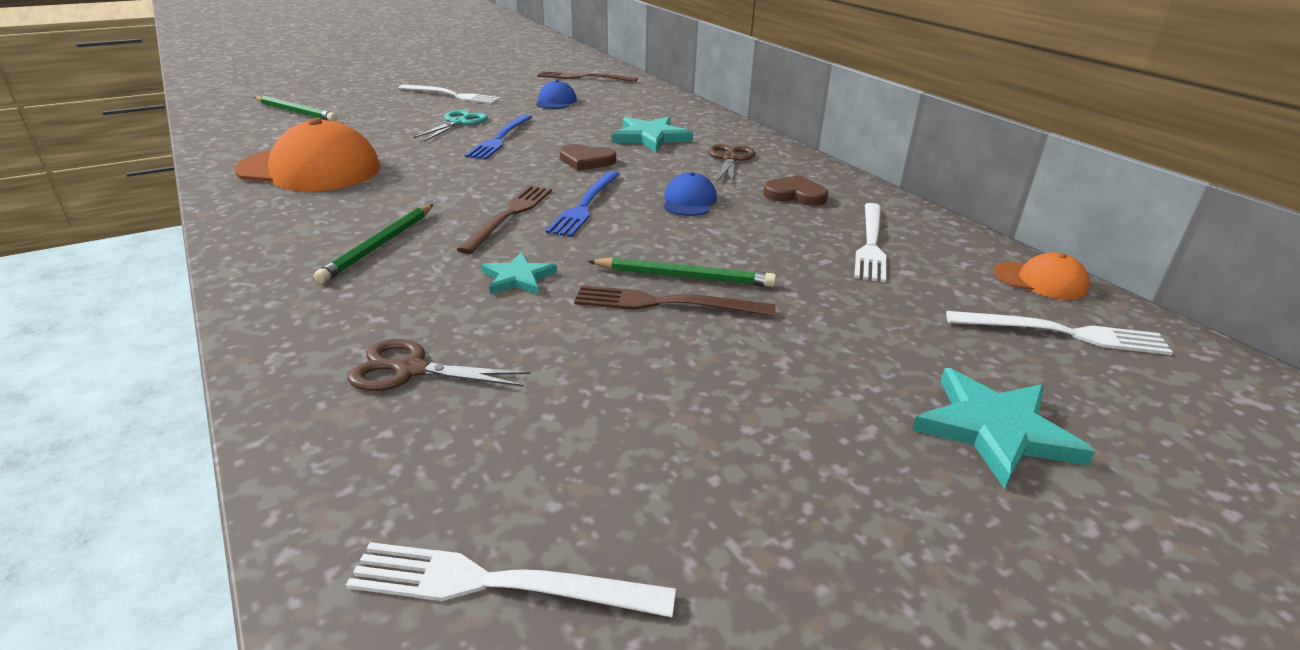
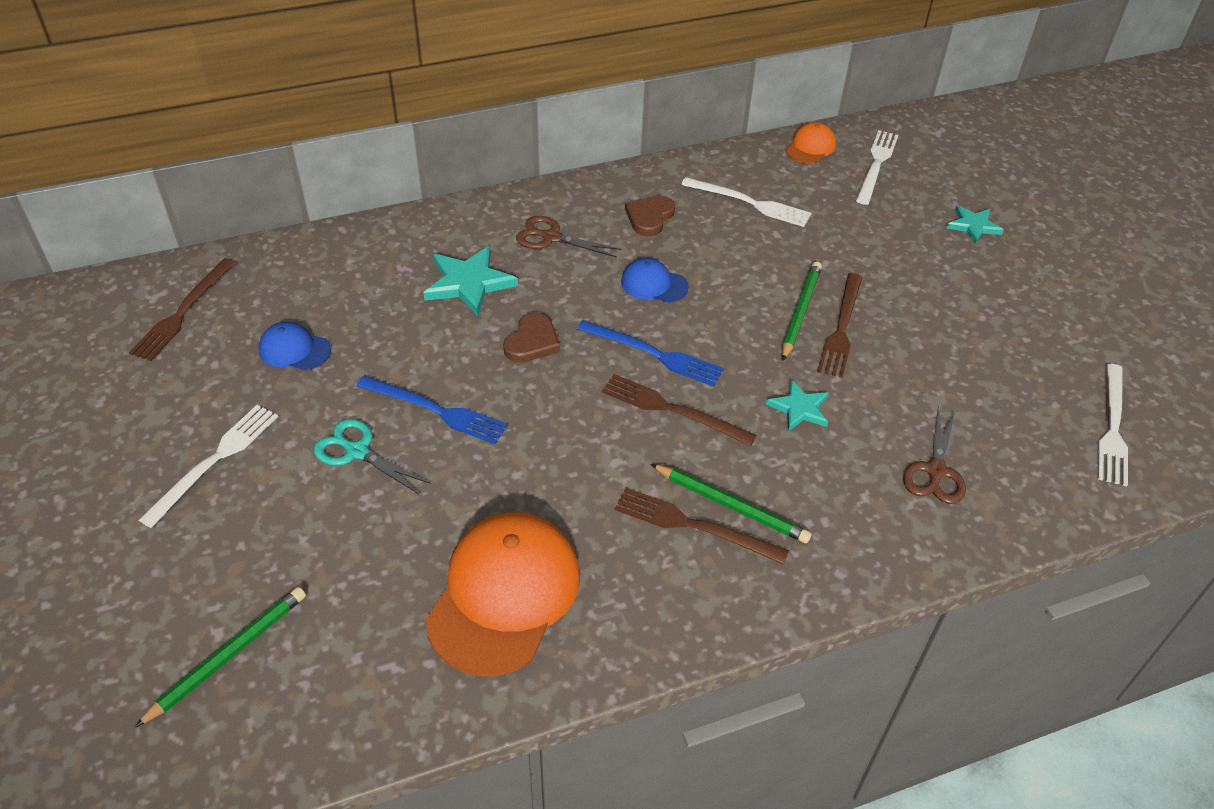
camera: 80 degrees left, 15 degrees up
turquoise star [912,368,1095,489] -> turquoise star [947,205,1004,244], size x0.62
none -> brown fork [615,488,789,564]

